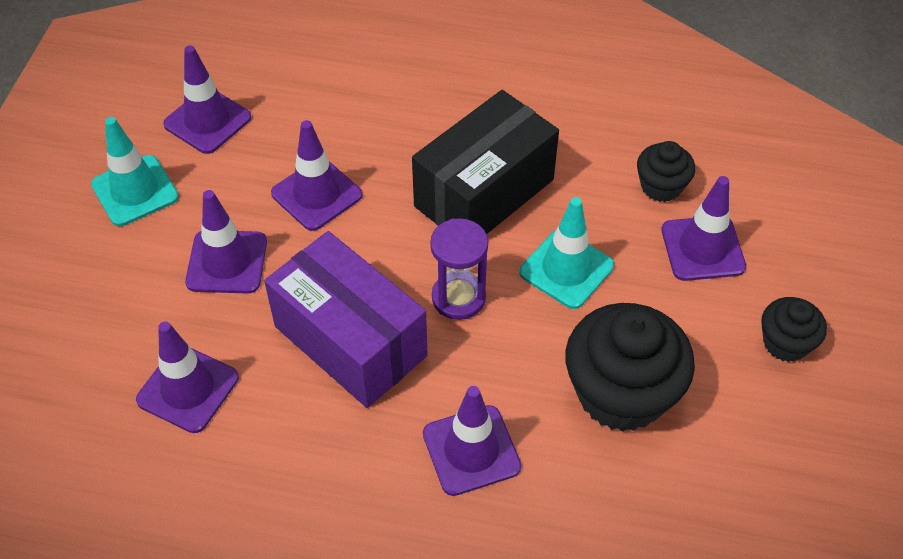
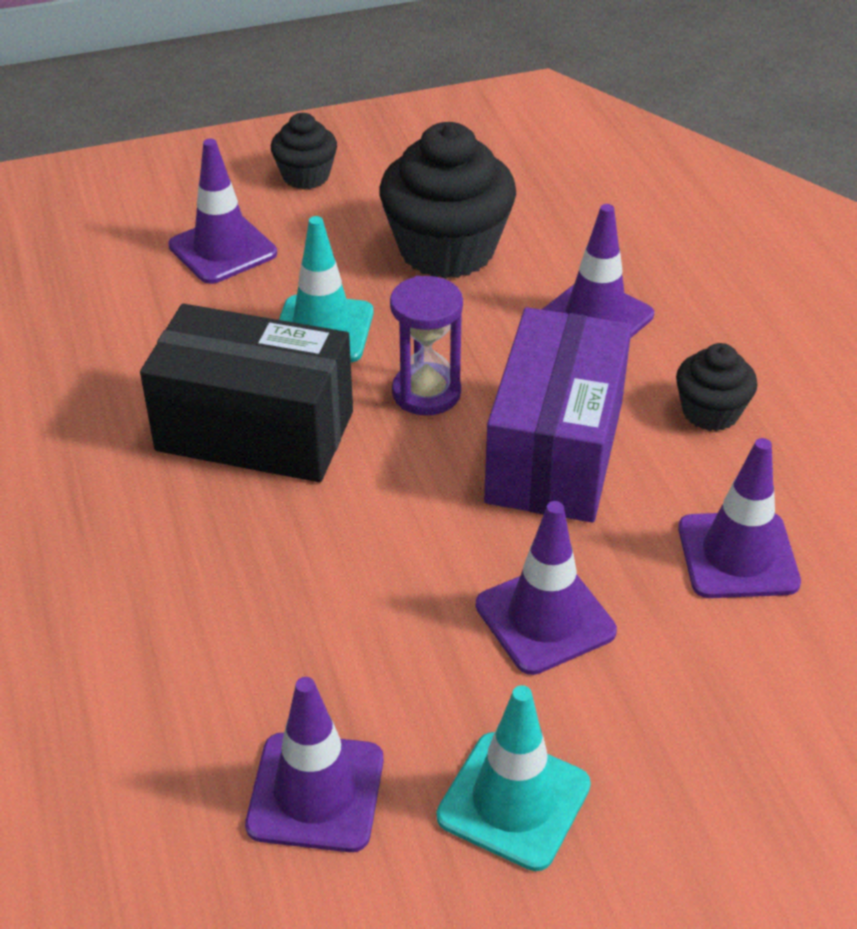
camera: 120 degrees left, 10 degrees down
purple traffic cone [271,120,362,231] -> none
black cupcake [637,141,695,202] -> black cupcake moved to [676,343,758,431]

